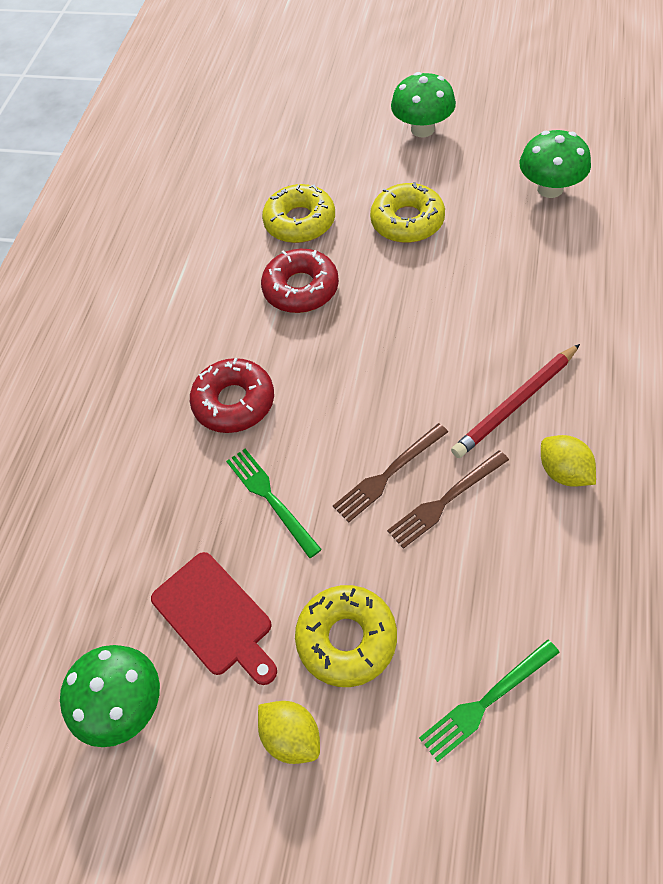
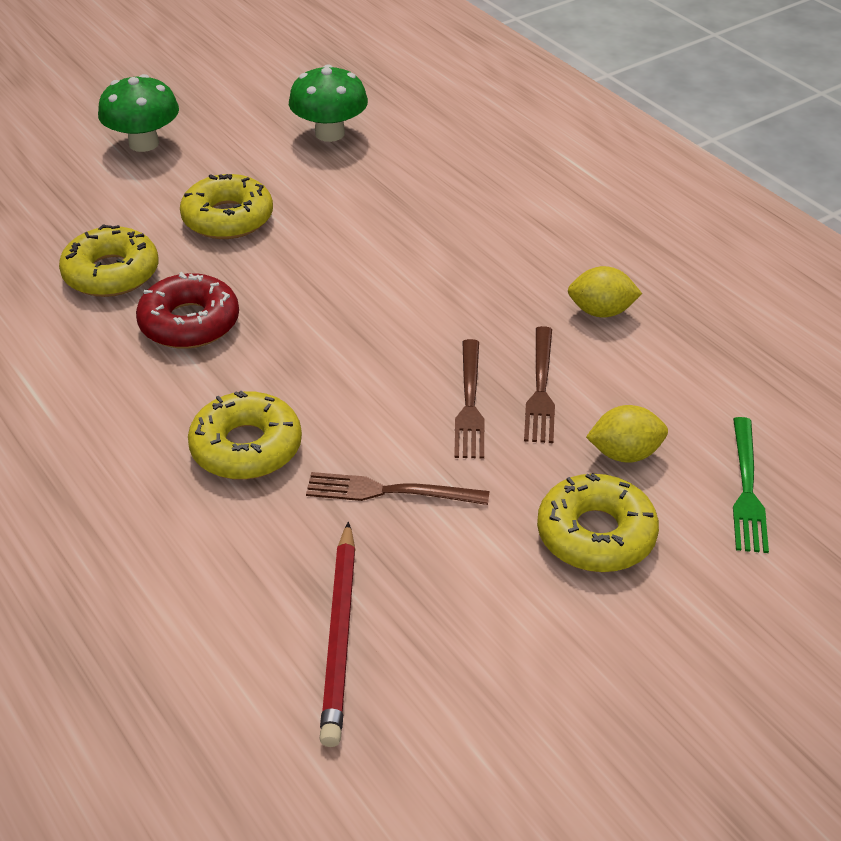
camera: 55 degrees left, 15 degrees down
green mushroom [60,645,160,747] -> none
red cutting board [151,552,277,685] -> none
red donut [190,358,274,433] -> yellow donut [188,391,302,480]
green fork [226,449,322,558] -> brown fork [306,472,489,505]
yellow lemon [258,701,320,764] -> yellow lemon moved to [586,405,668,463]
red pencil [451,344,580,458] -> red pencil moved to [320,522,355,747]

